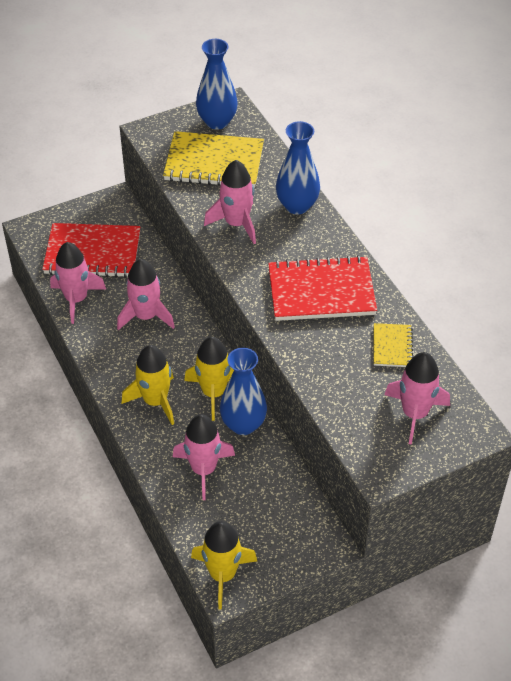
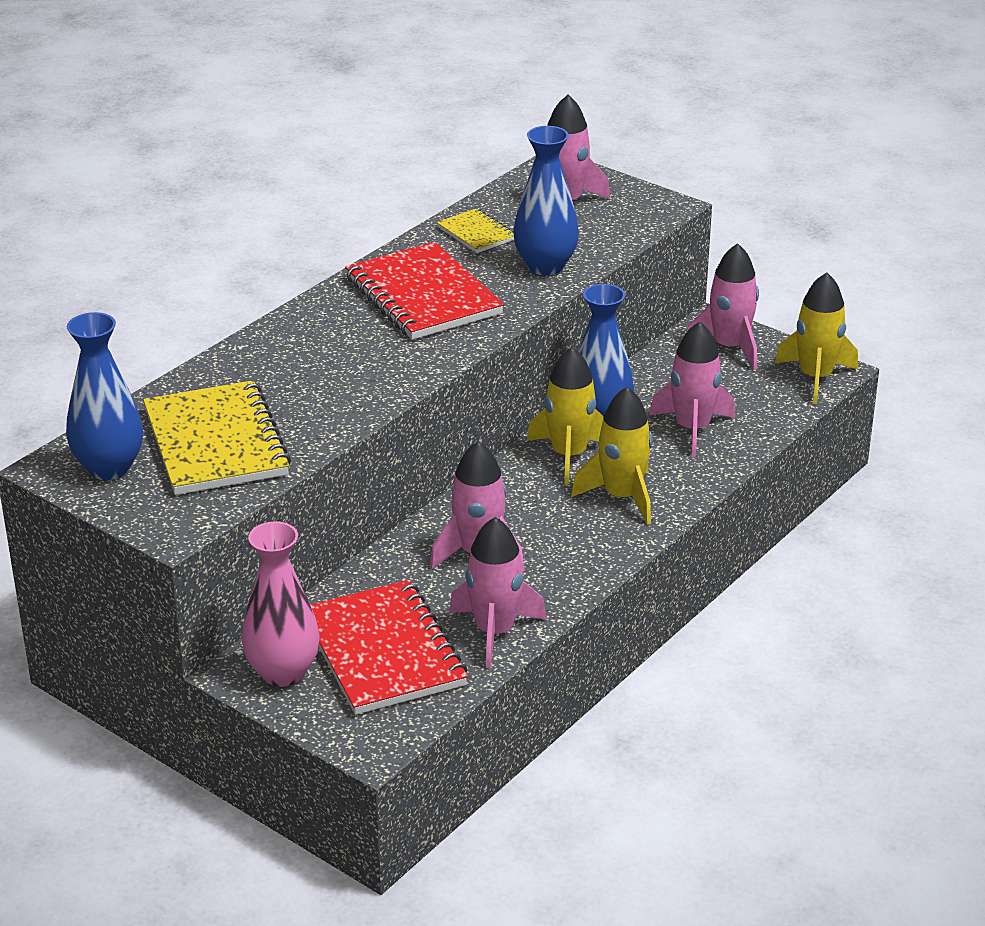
camera: 115 degrees left, 15 degrees down
pink rocket [204,160,256,244] -> pink rocket moved to [687,243,759,370]
blue vase [276,121,320,214] -> blue vase moved to [513,126,579,275]
yellow notebook [374,323,413,367] -> yellow notebook turned 75 degrees clockwise [437,208,514,253]
none -> pink vase [242,521,320,687]

